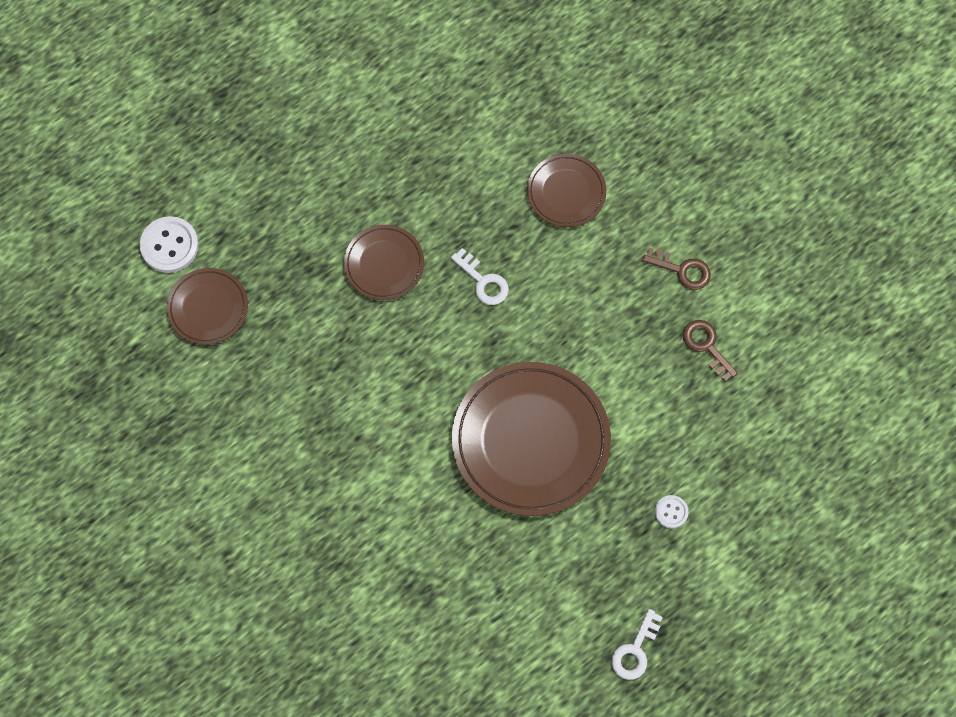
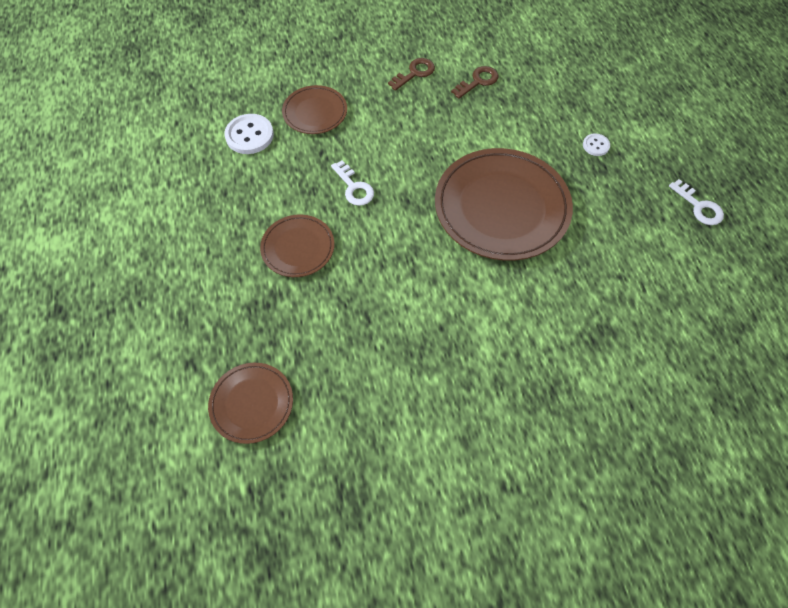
camera: 65 degrees left, 10 degrees down
white button [140,216,199,273] -> white button moved to [224,114,274,154]
white key [451,248,509,305] -> white key turned 75 degrees clockwise [331,160,374,206]
brown key [683,320,738,382] -> brown key turned 150 degrees clockwise [451,66,498,99]

